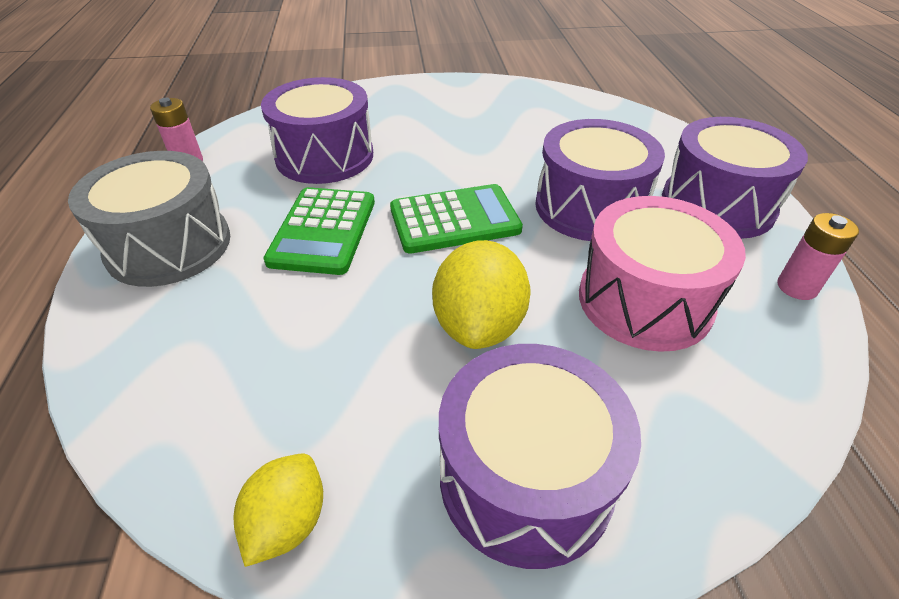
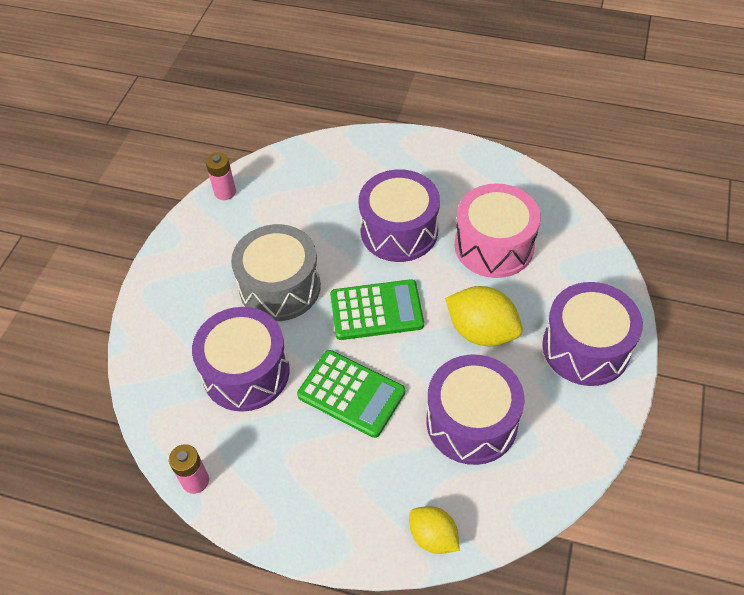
camera: 65 degrees left, 10 degrees up
grey drum [68,151,230,287] -> grey drum moved to [231,224,321,321]
yellow lemon [233,454,323,567] -> yellow lemon moved to [409,506,460,554]
green calculator [390,184,523,254] -> green calculator turned 75 degrees clockwise [330,279,424,340]
purple drum [662,117,808,239] -> purple drum moved to [426,354,524,465]
pink battery [777,213,859,300] -> pink battery moved to [206,152,236,200]

